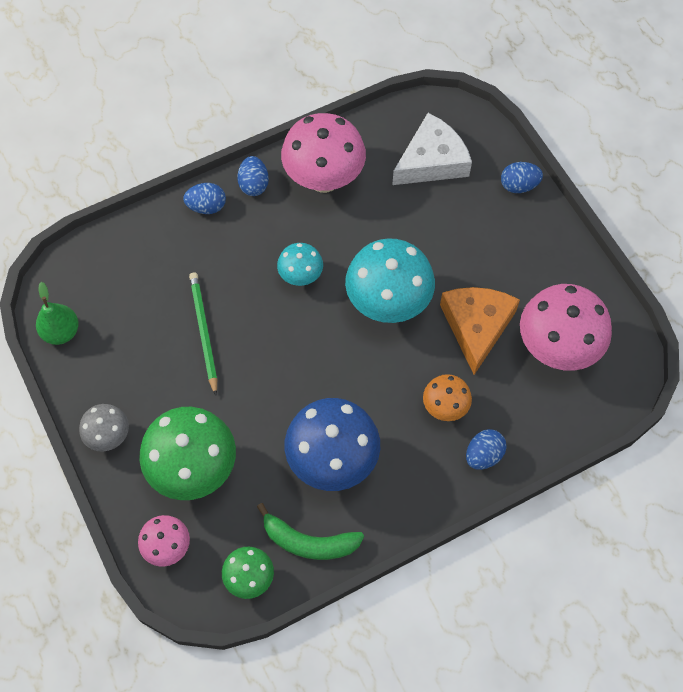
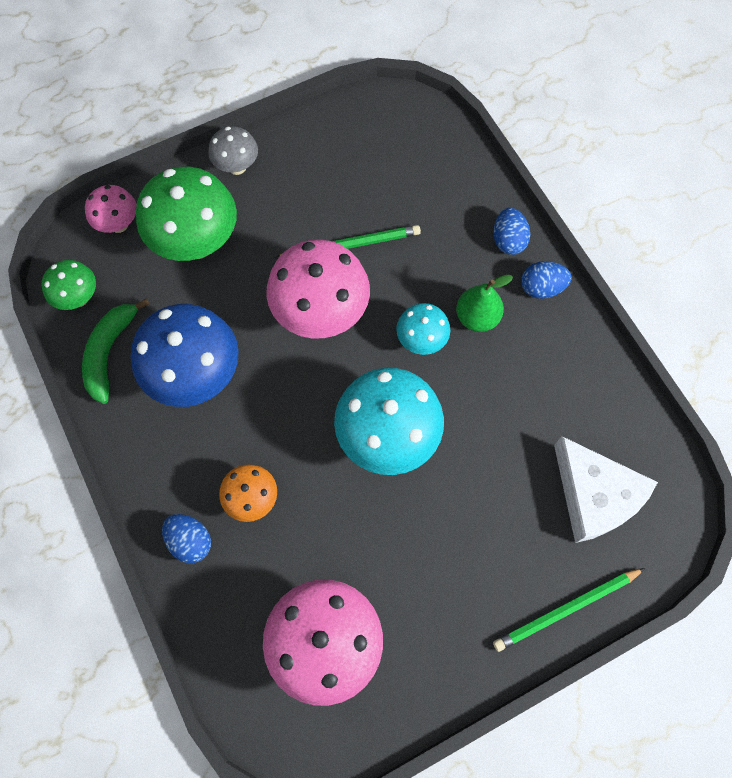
camera: 90 degrees right, 5 degrees up
green pear [36,282,79,345] -> green pear moved to [456,275,513,332]
pink mushroom [281,113,366,193] -> pink mushroom moved to [266,240,370,338]
orange cheese [440,287,520,375] -> none
blue egg [501,162,543,193] -> green pencil [493,568,645,652]

